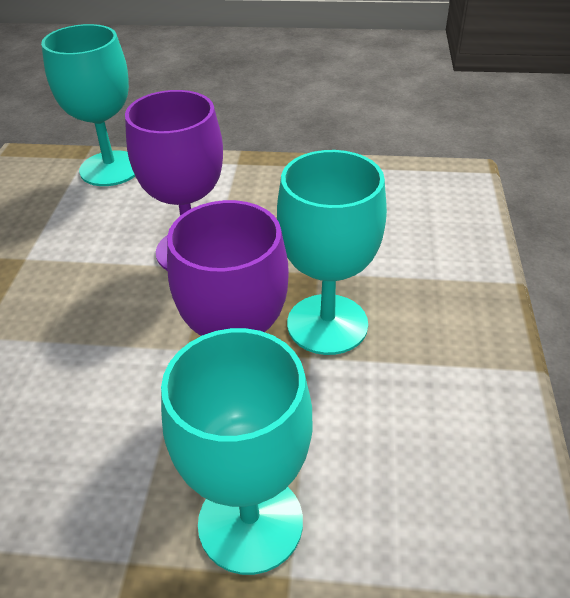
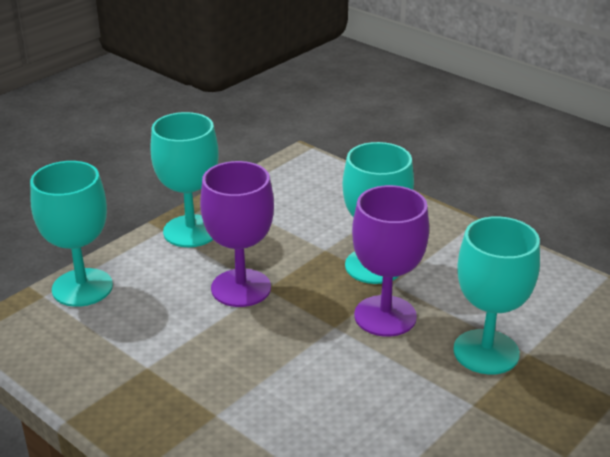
camera: 55 degrees left, 10 degrees down
none -> turquoise goblet [150,112,219,247]

